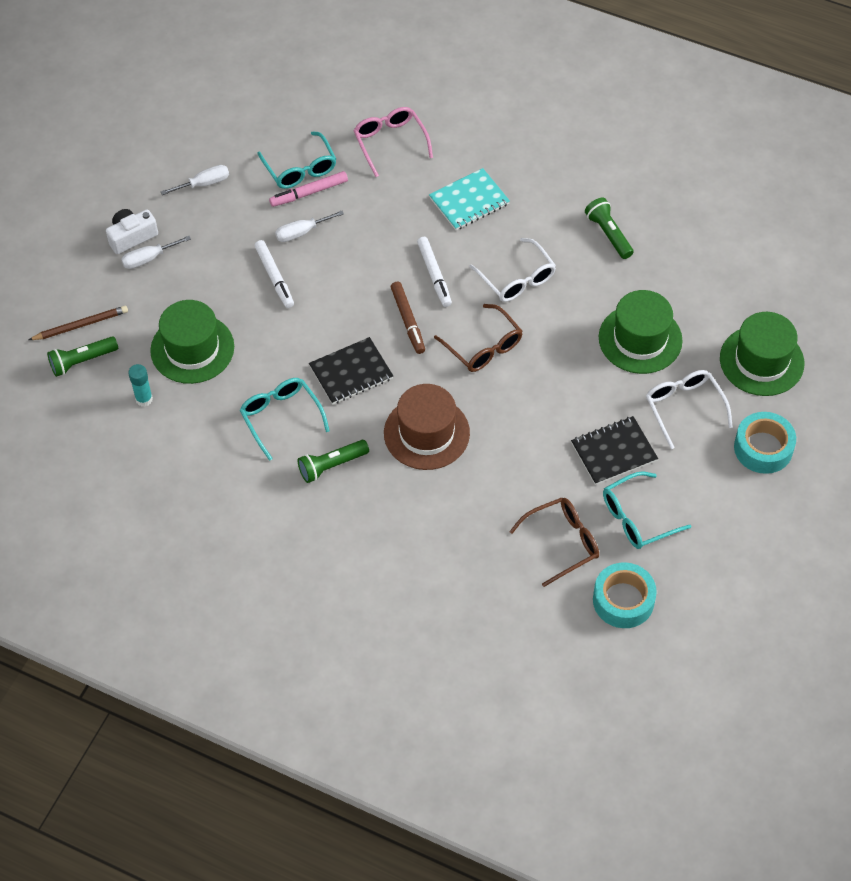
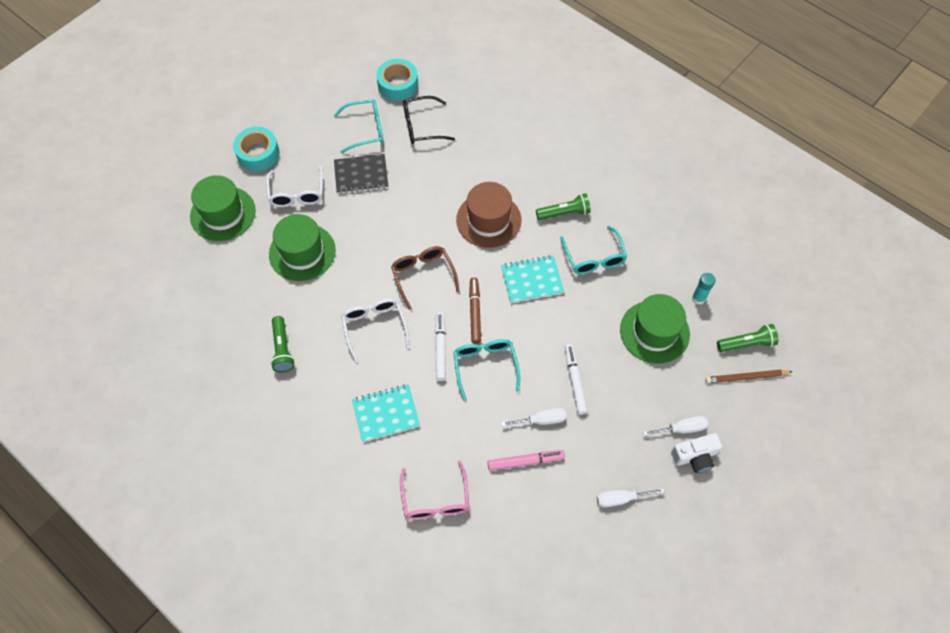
camera: 165 degrees left, 5 degrees up
turquoise glasses [257,131,336,189] -> turquoise glasses moved to [453,339,520,401]
black notebook [309,337,393,405] -> turquoise notebook [501,255,564,303]
brown glasses [509,498,599,587] -> black glasses [403,96,455,144]

